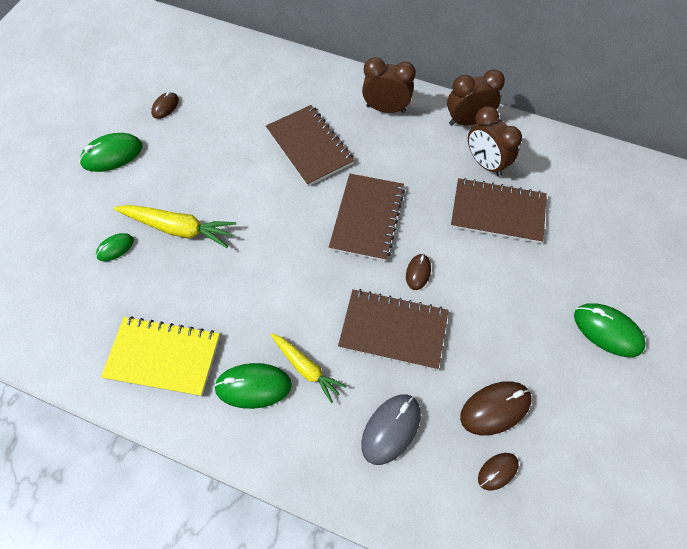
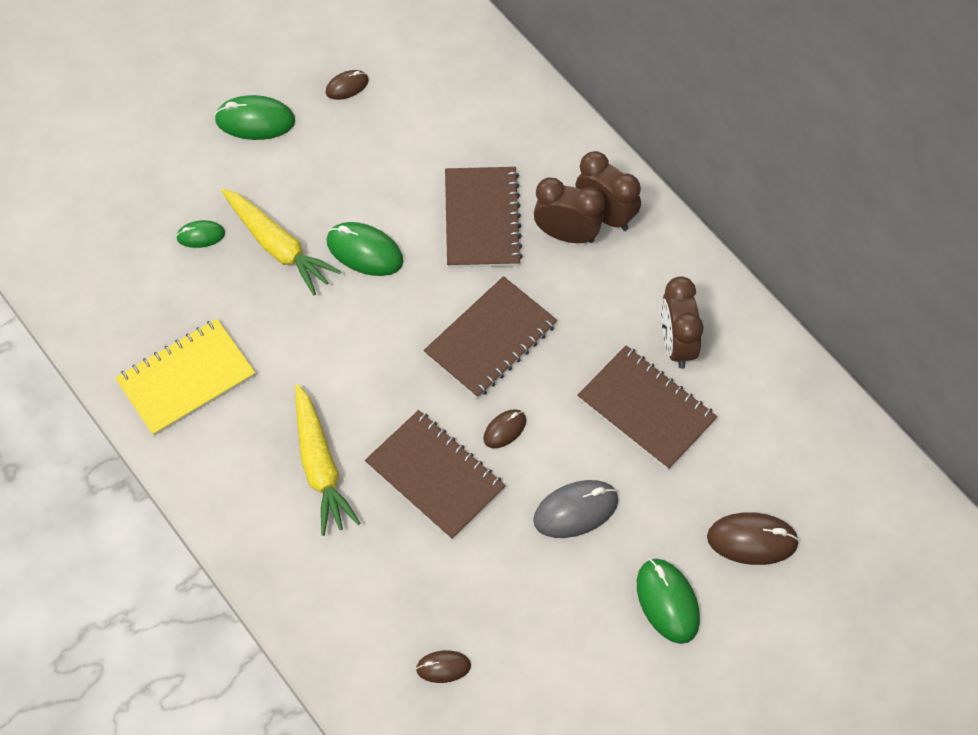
camera: 30 degrees right, 0 degrees up
yellow notebook [101,316,220,396] -> yellow notebook turned 75 degrees counterclockwise [115,319,255,436]
green mouse [214,363,292,409] -> green mouse moved to [327,222,403,276]
yellow carrot [271,333,347,403] -> yellow carrot [295,384,360,536], size x1.50
grey mouse [361,394,421,465] -> grey mouse moved to [533,480,619,538]
brown clock [447,70,505,126] -> brown clock moved to [534,177,605,243]
brown mouse [460,381,532,435] -> brown mouse moved to [707,512,800,565]

